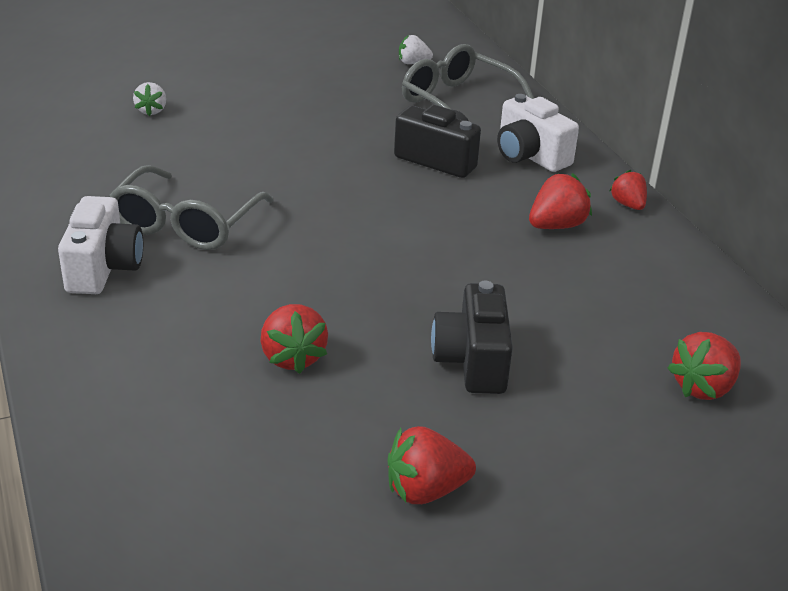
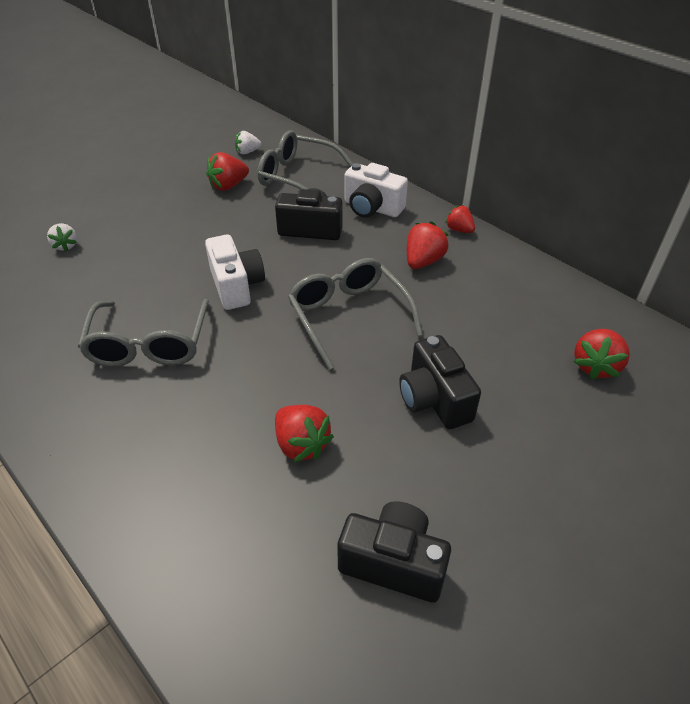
camera: 20 degrees left, 10 degrees up
white camera [58,196,143,294] -> white camera moved to [205,234,265,310]
red strawberry [388,426,476,504] -> red strawberry moved to [206,152,249,191]
none -> grey glasses [288,258,423,370]
none -> black camera [337,501,451,603]

